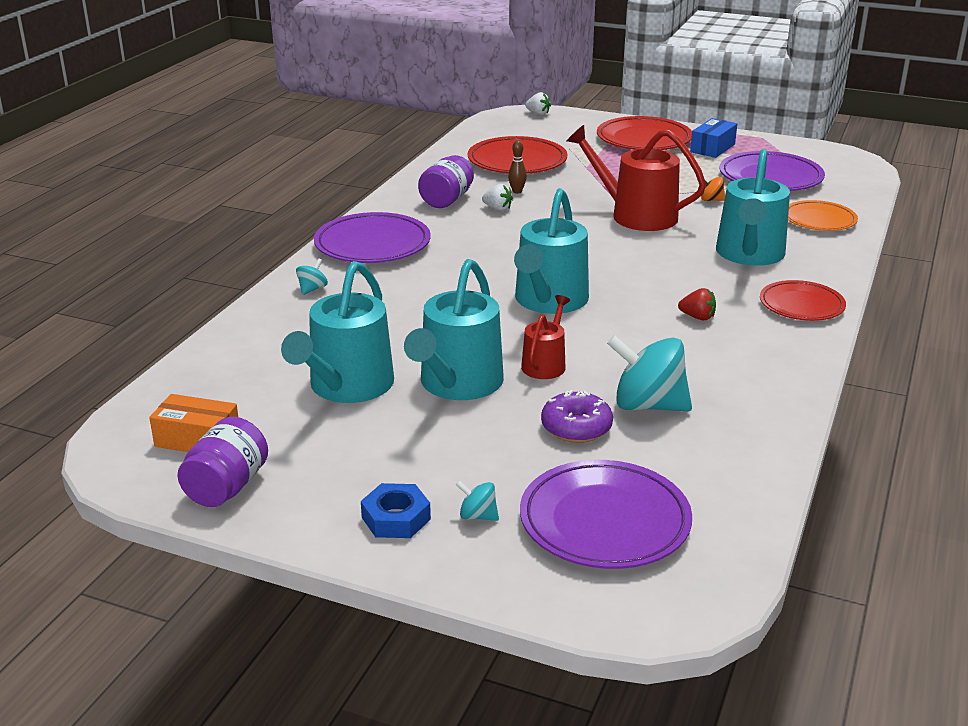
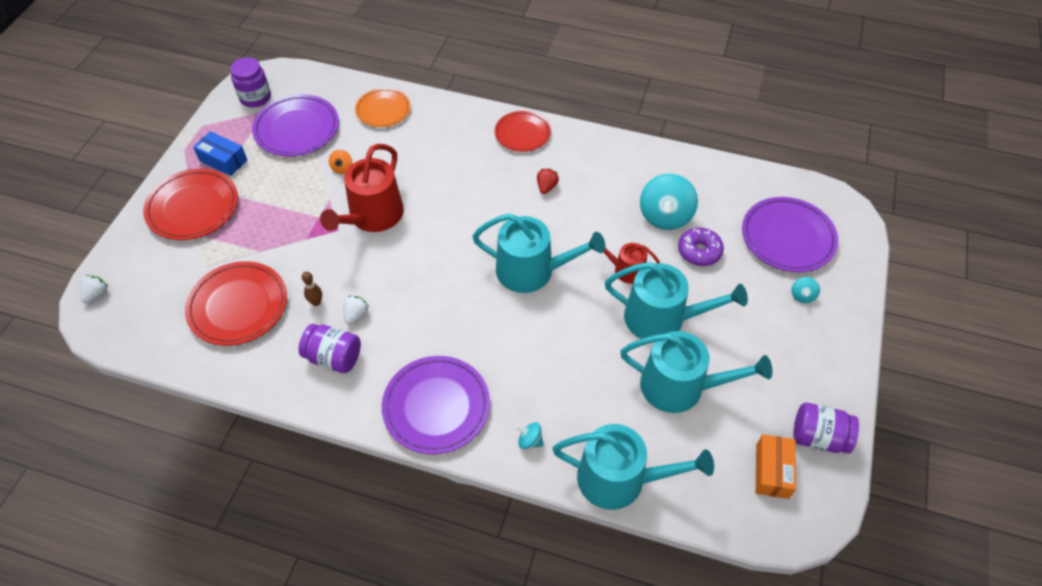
camera: 95 degrees left, 25 degrees up
blue nut [361,483,431,538] -> none
turquoise watering can [716,149,790,266] -> turquoise watering can moved to [552,424,714,510]
none -> purple jar [230,57,271,107]

